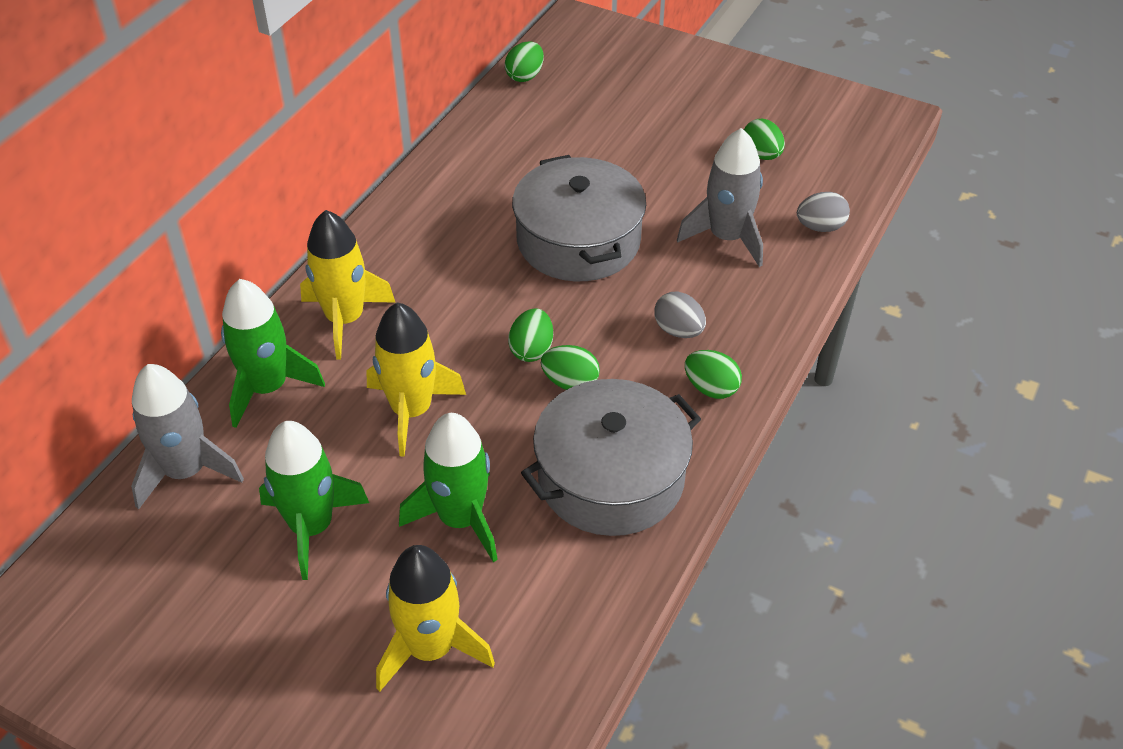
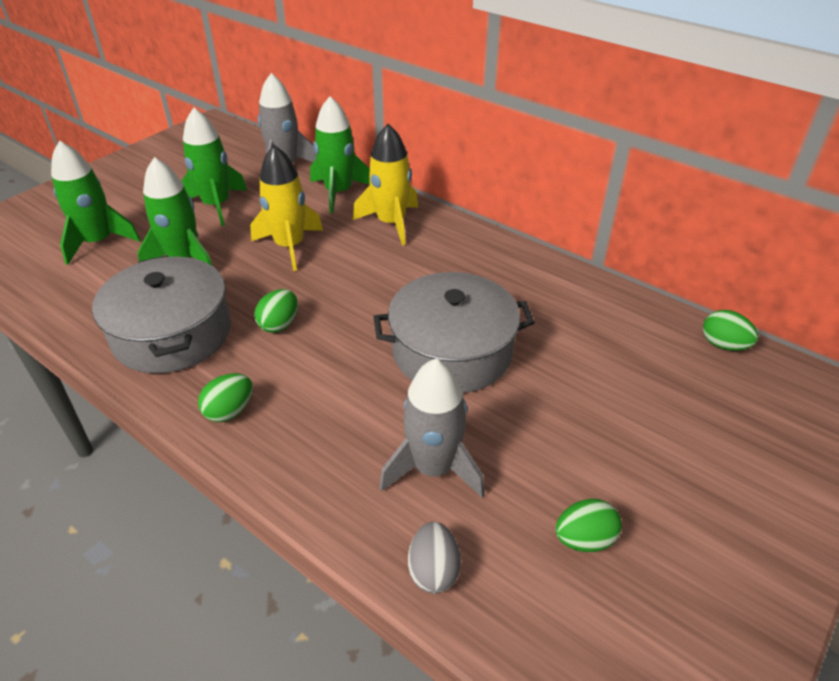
camera: 100 degrees right, 5 degrees down
yellow rocket [376,545,495,692] -> green rocket [51,141,141,265]
green egg [508,308,553,362] -> none
grey egg [654,291,706,338] -> none

